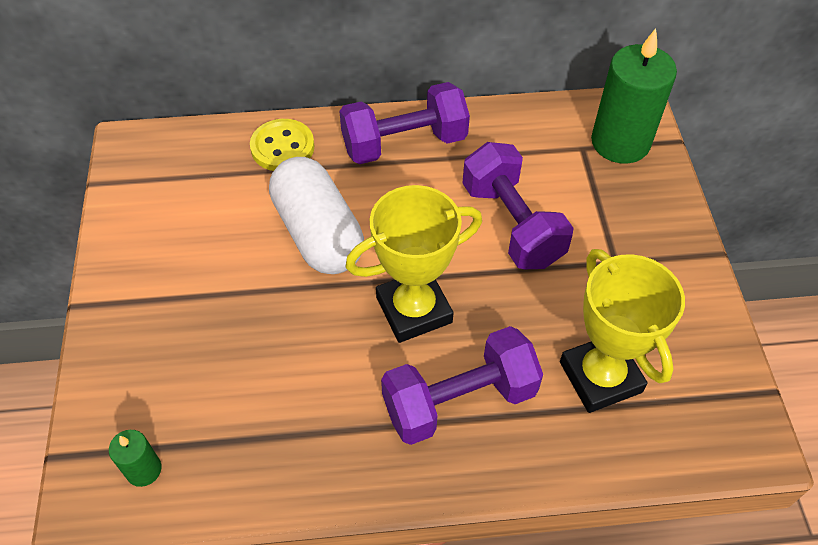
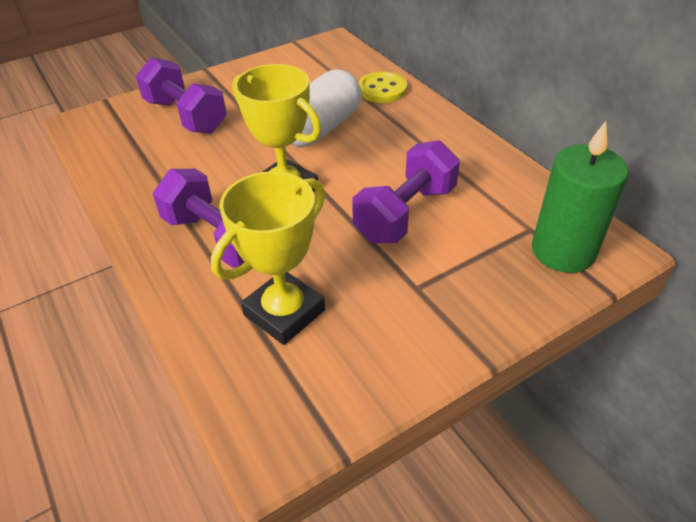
camera: 65 degrees right, 10 degrees down
green candle [109,430,162,487] -> none
purple dumbbell [339,82,470,164] -> purple dumbbell moved to [136,57,227,133]

